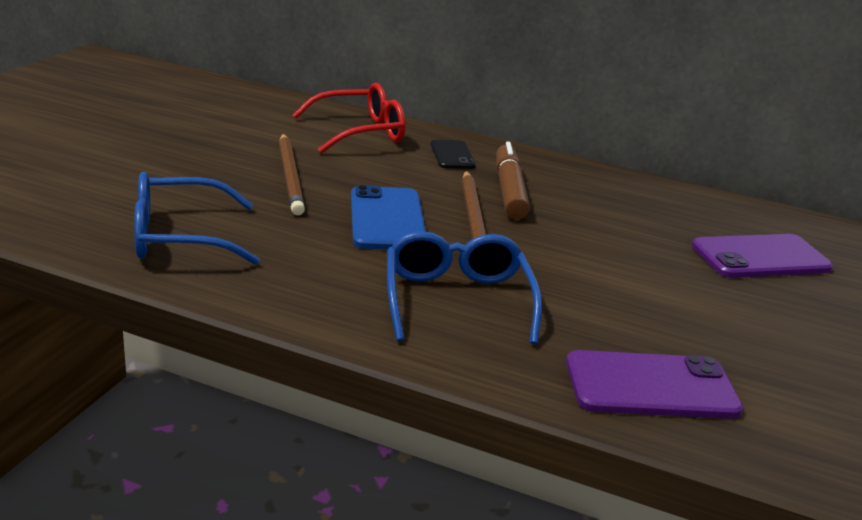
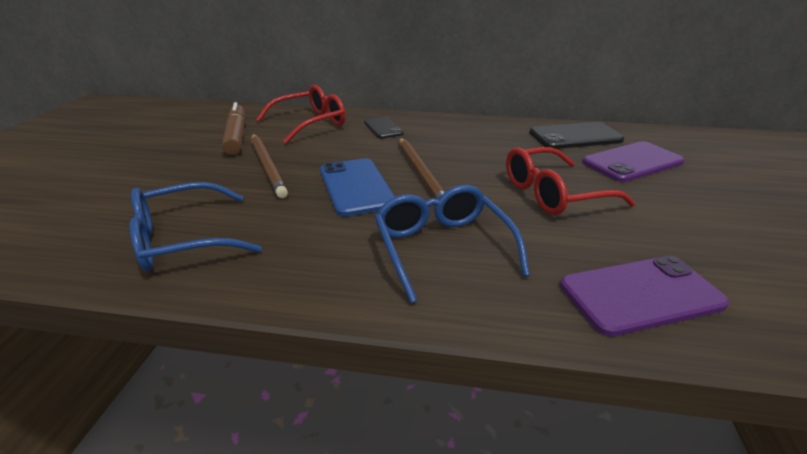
camera: 10 degrees left, 5 degrees up
brown marker [496,142,530,219] -> brown marker moved to [222,102,246,155]
none -> red glasses [506,147,635,215]
none -> black phone [530,122,624,149]

